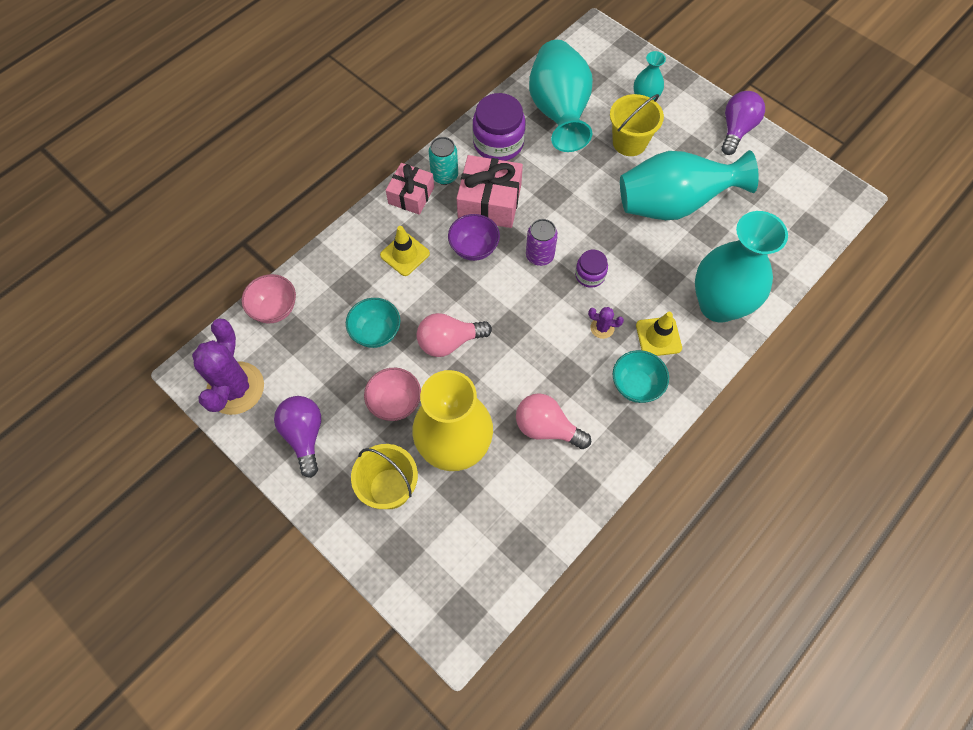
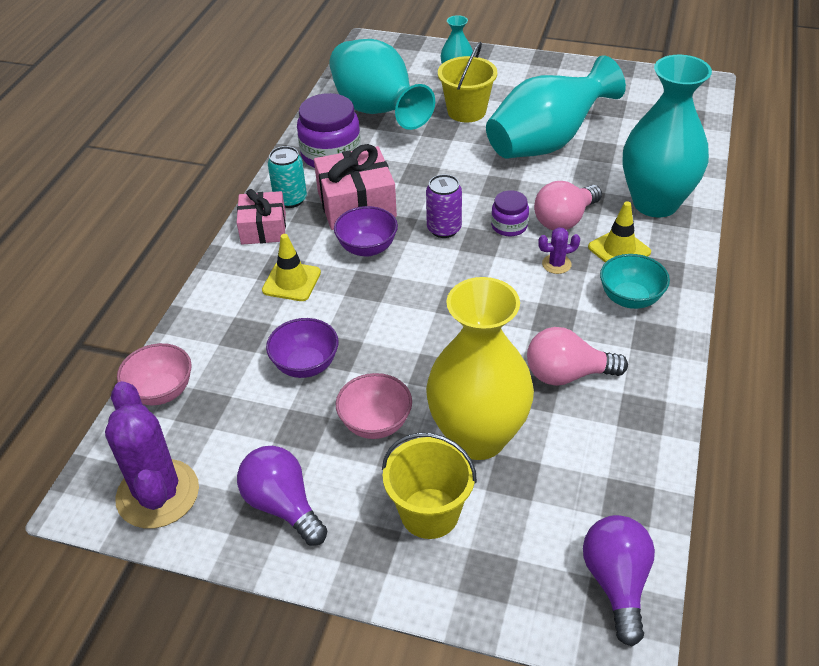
camera: 25 degrees left, 20 degrees down
turquoise bowl [346,298,400,348] -> purple bowl [266,318,339,378]
pink light bulb [417,313,492,357] -> pink light bulb moved to [534,181,602,230]
purple light bulb [721,91,765,155] -> purple light bulb moved to [583,515,655,646]

